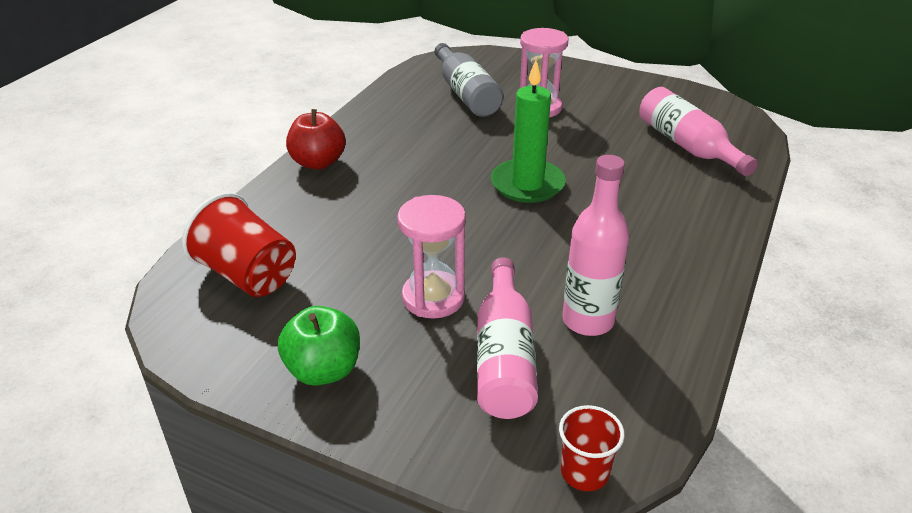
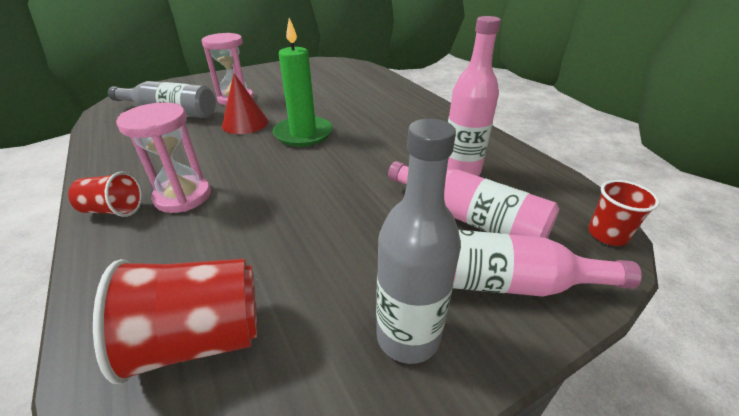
camera: 55 degrees left, 0 degrees up
green apple [278,306,360,386] -> grey bottle [376,119,461,364]
red apple [286,109,346,170] -> red cup [68,171,142,217]
pink hourglass [397,195,466,319] -> pink hourglass moved to [116,103,211,213]
pink bottle [639,87,758,176] -> pink bottle moved to [453,230,642,297]
none -> red cone [222,73,268,134]

